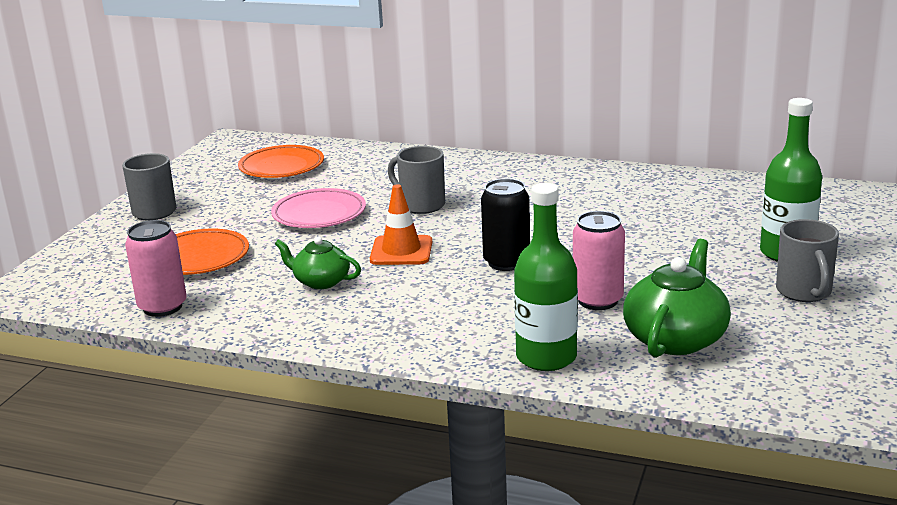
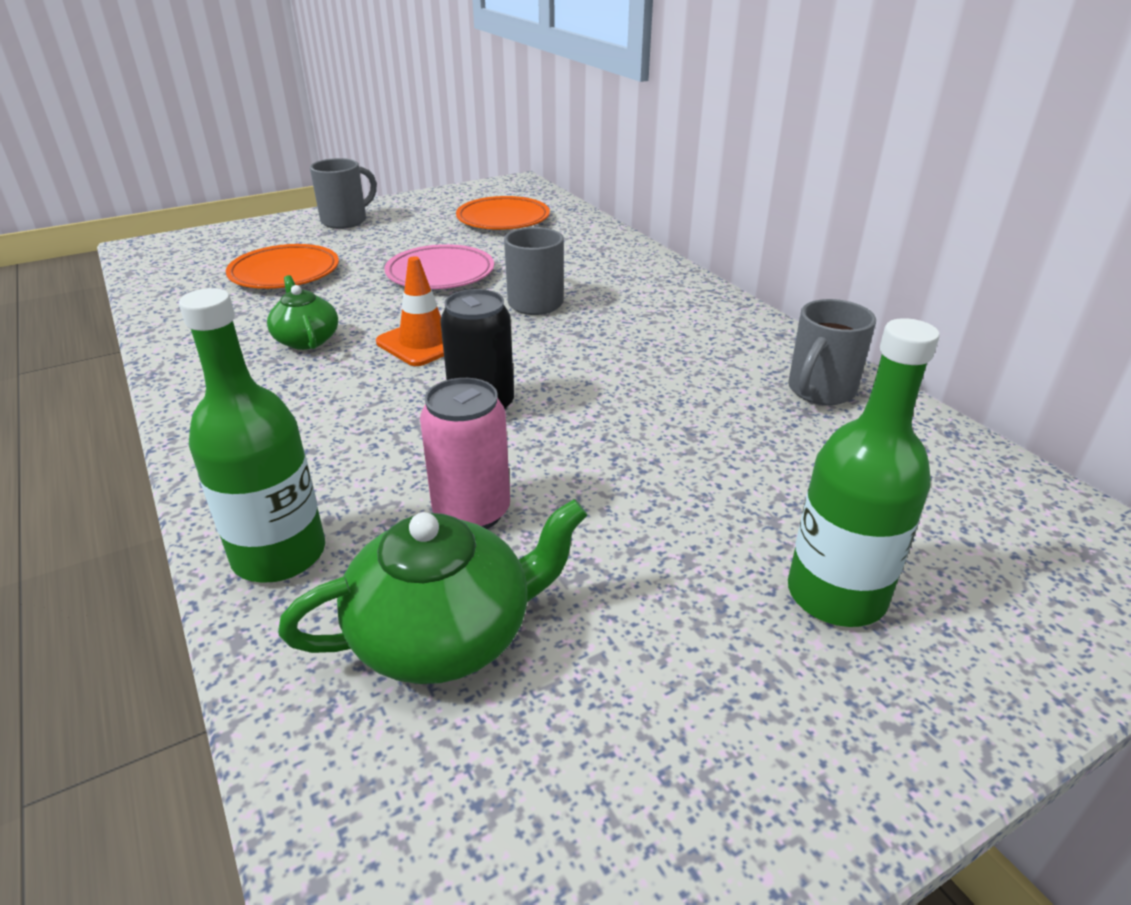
camera: 40 degrees right, 10 degrees up
pink can [125,220,187,317] -> none
grey mug [776,219,839,302] -> grey mug moved to [788,299,876,405]

